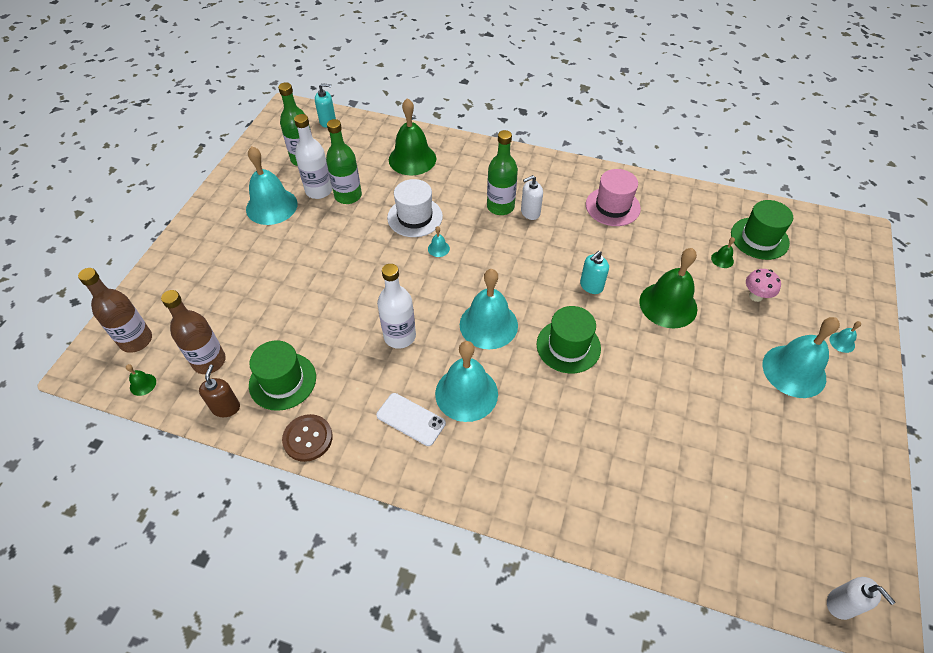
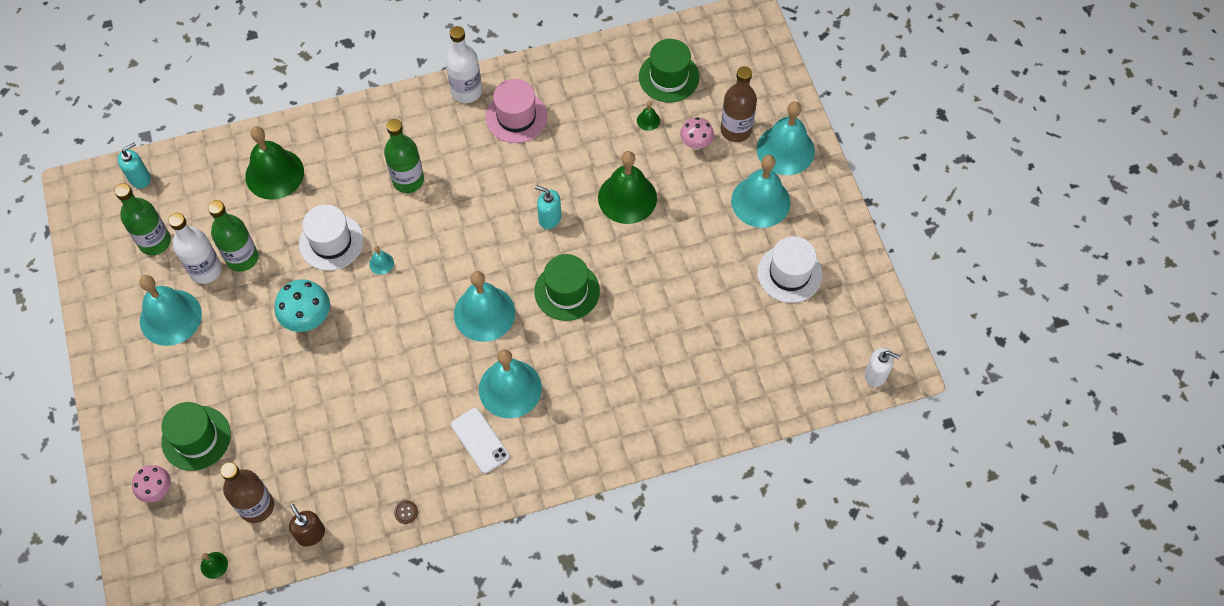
camera: 35 degrees left, 10 degrees up
brown bottle [78,268,152,353] -> brown bottle moved to [721,66,757,142]
green hat [249,340,316,411] -> green hat moved to [161,402,231,471]
brown button [282,414,333,462] -> brown button [394,500,418,524], size x0.49
white phone [376,393,446,446] -> white phone turned 60 degrees clockwise [451,408,510,473]
white bottle [377,264,416,349] -> white bottle moved to [446,26,482,103]
white soap dispenser [521,175,543,220] -> none
turquoise soap dispenser [580,251,609,294] -> turquoise soap dispenser turned 105 degrees clockwise [535,185,561,229]
turquoise bell [829,321,861,353] -> turquoise bell [757,101,815,175], size x2.45
none -> pink mushroom [132,465,171,502]
none -> turquoise mushroom [275,279,330,332]
none -> white hat [757,236,823,303]

